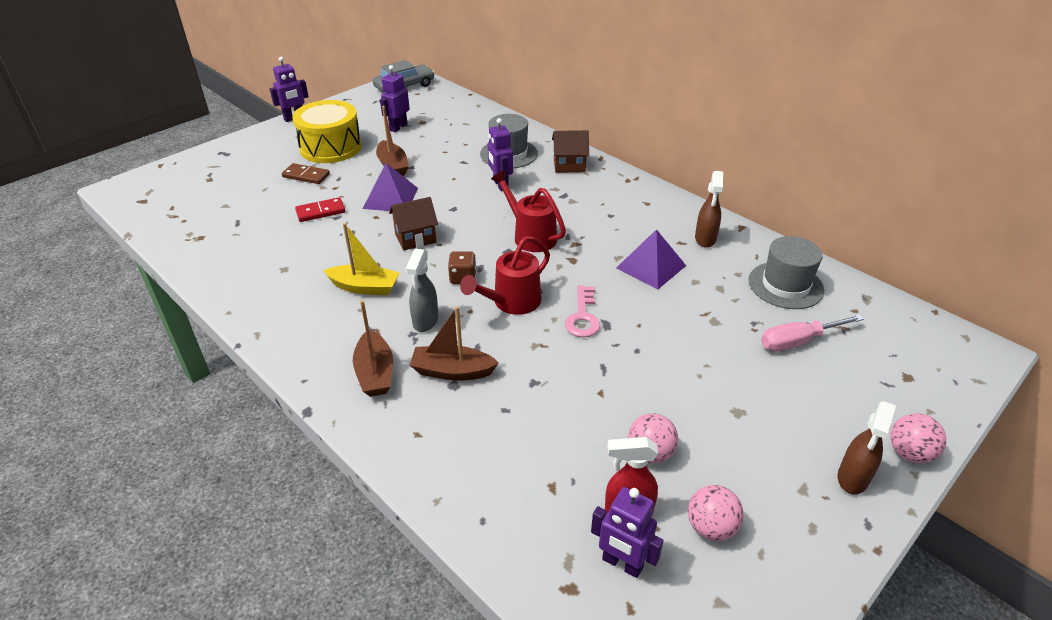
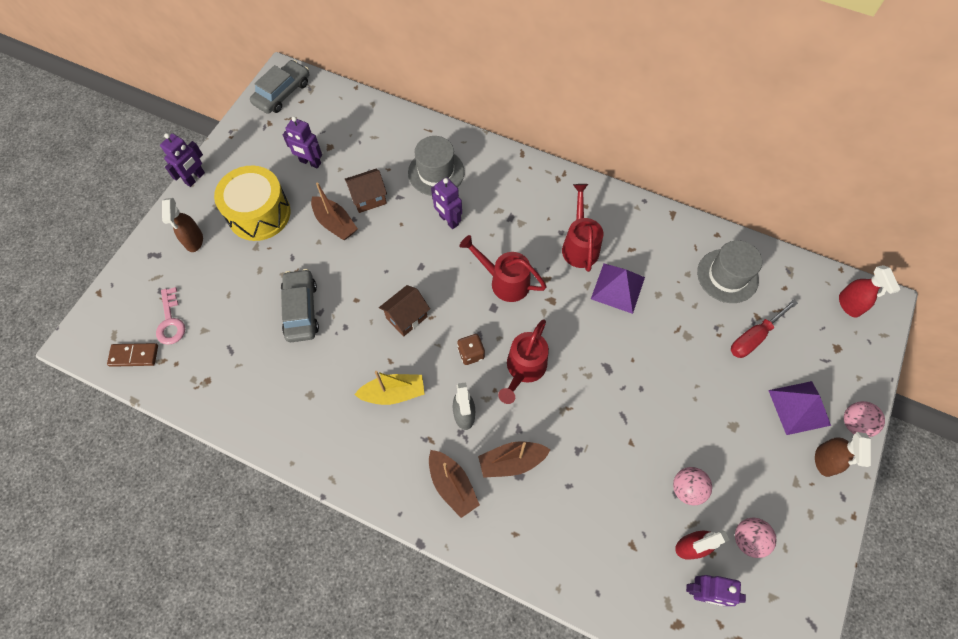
camera: 20 degrees left, 25 degrees up
brown domino [282,163,330,184] -> brown domino moved to [107,343,158,367]
red domino [295,197,345,222] -> grey car [281,269,319,342]
purple pyramid [363,163,418,211] -> purple pyramid moved to [768,381,831,435]
purple robot [380,65,410,132] -> purple robot turned 75 degrees counterclockwise [283,116,322,168]
brown house [552,130,589,173] -> brown house moved to [345,169,387,213]
pink key [565,285,600,337] -> pink key moved to [156,287,185,345]
brown spray bottle [695,171,723,247] -> brown spray bottle moved to [162,198,203,252]
pink screwdriver [761,315,864,351] -> red screwdriver [731,299,798,358]
none -> red watering can [562,184,603,272]
none -> red spray bottle [839,265,901,318]

